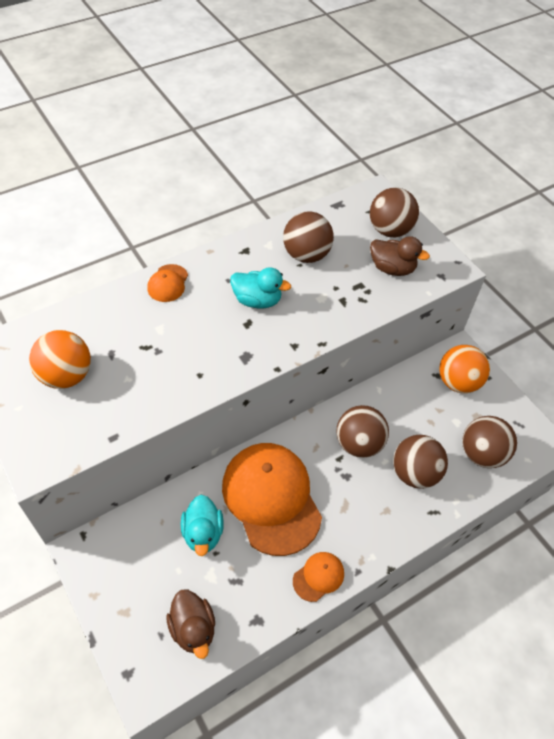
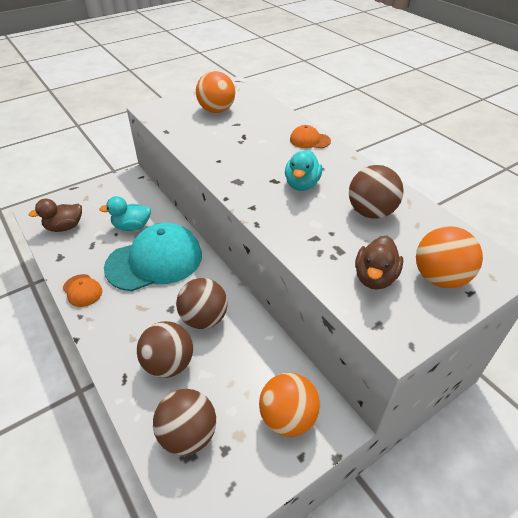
camera: 90 degrees right, 10 degrees down
orange cap [222,443,322,556] -> turquoise cap [104,223,202,291]
brown ball [370,188,419,237] -> orange ball [416,226,483,288]

